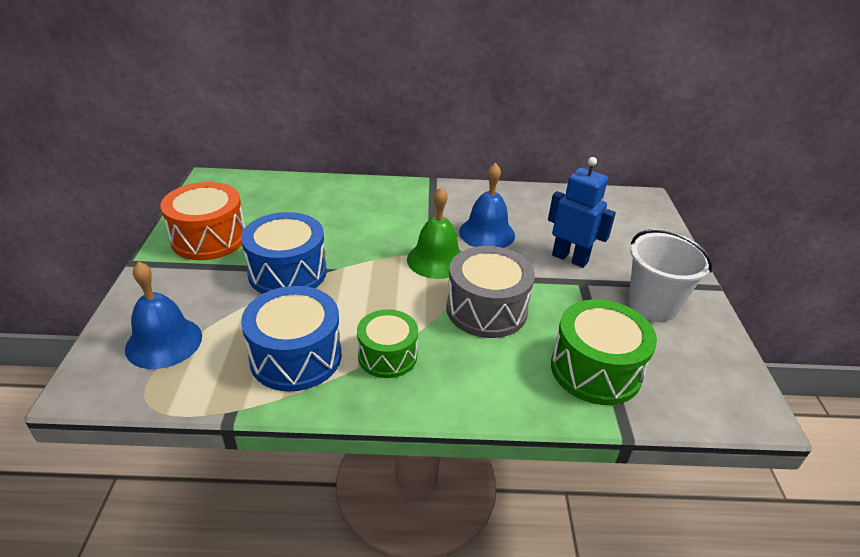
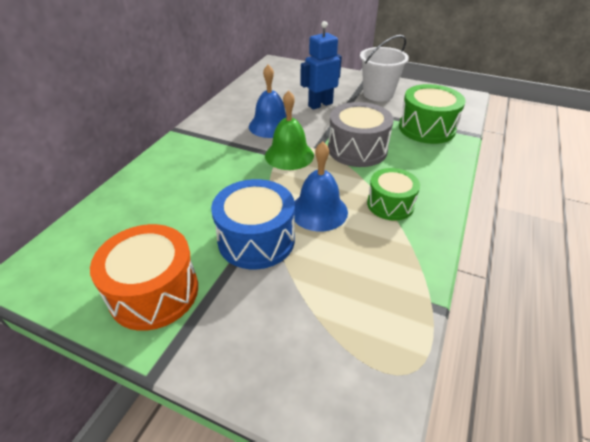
camera: 65 degrees left, 5 degrees up
blue bell [125,261,202,369] -> blue bell moved to [294,142,348,232]
blue drum [241,286,341,392] -> none

